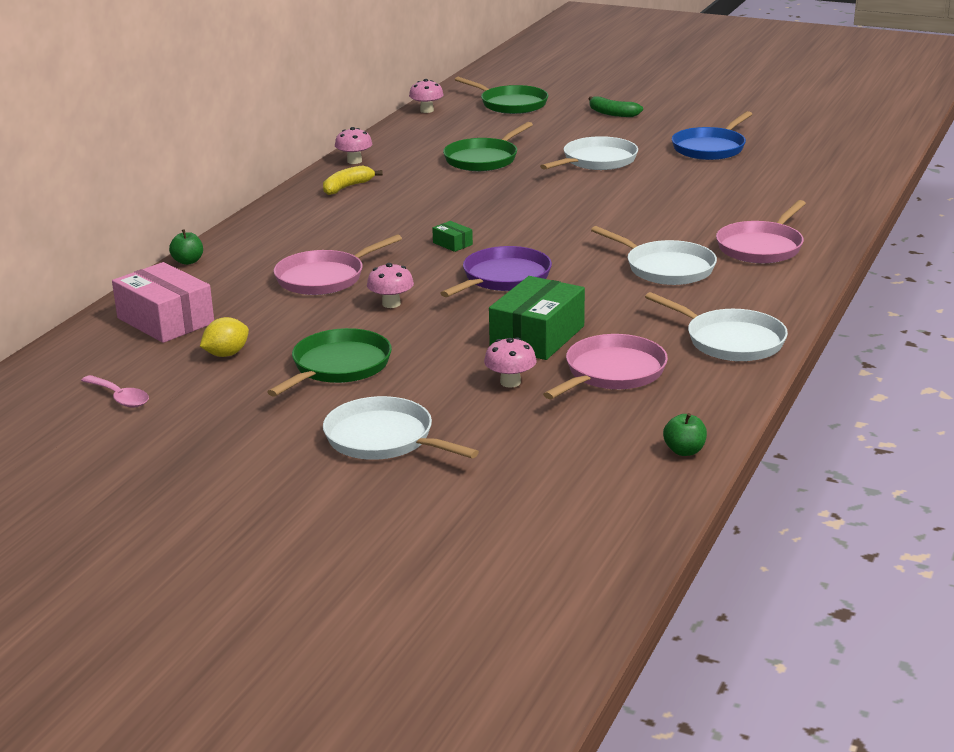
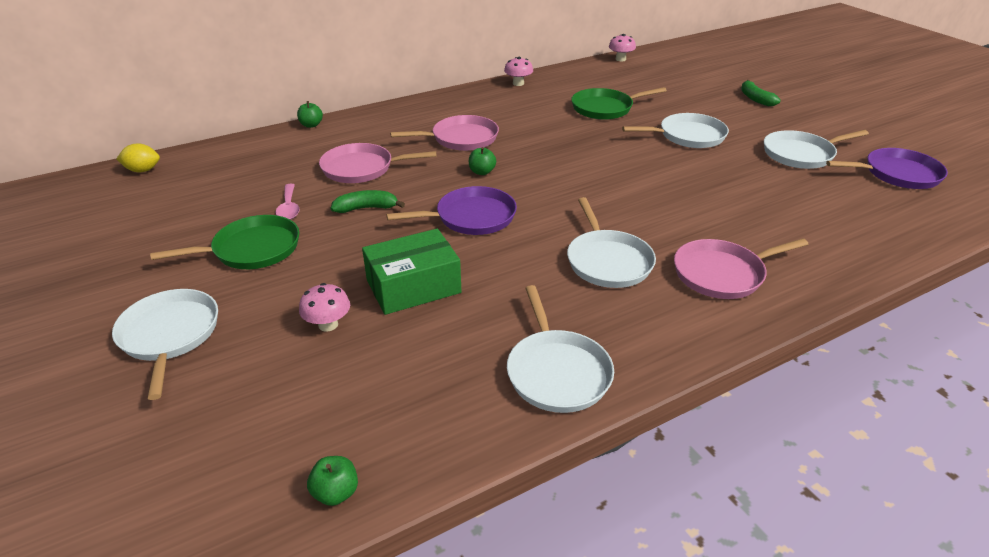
camera: 35 degrees right, 10 degrees up
pink spoon [81,375,149,408] -> pink spoon moved to [276,184,300,220]
pink box [112,262,214,343] -> none
yellow lemon [200,317,249,357] -> yellow lemon moved to [117,143,160,172]
yellow banana [323,165,383,195] -> none
pink mushroom [367,263,414,308] -> green banana [331,190,405,213]
green box [432,221,473,252] -> green apple [469,147,496,175]
green pan [455,77,548,114] -> none
pink pan [543,334,668,399] -> pink pan moved to [390,115,499,151]
blue pan [672,111,752,160] -> white pan [764,130,869,169]
none -> purple pan [826,148,948,189]

